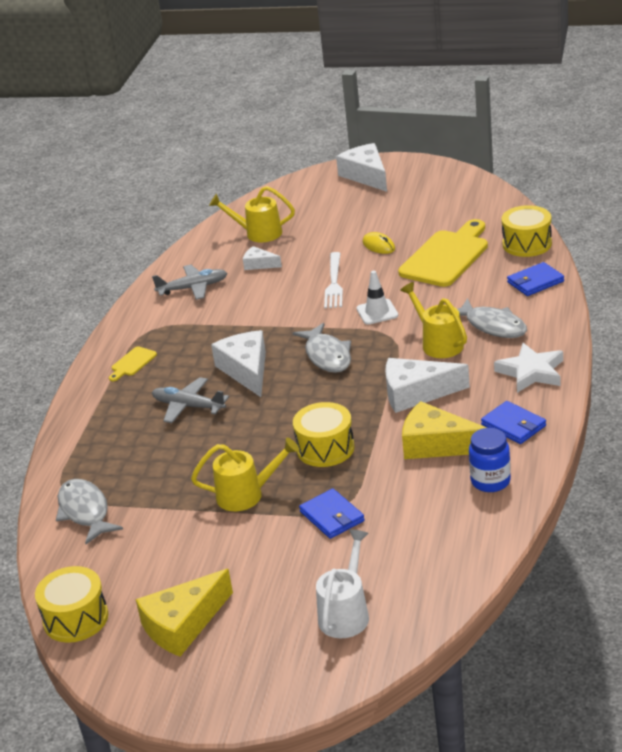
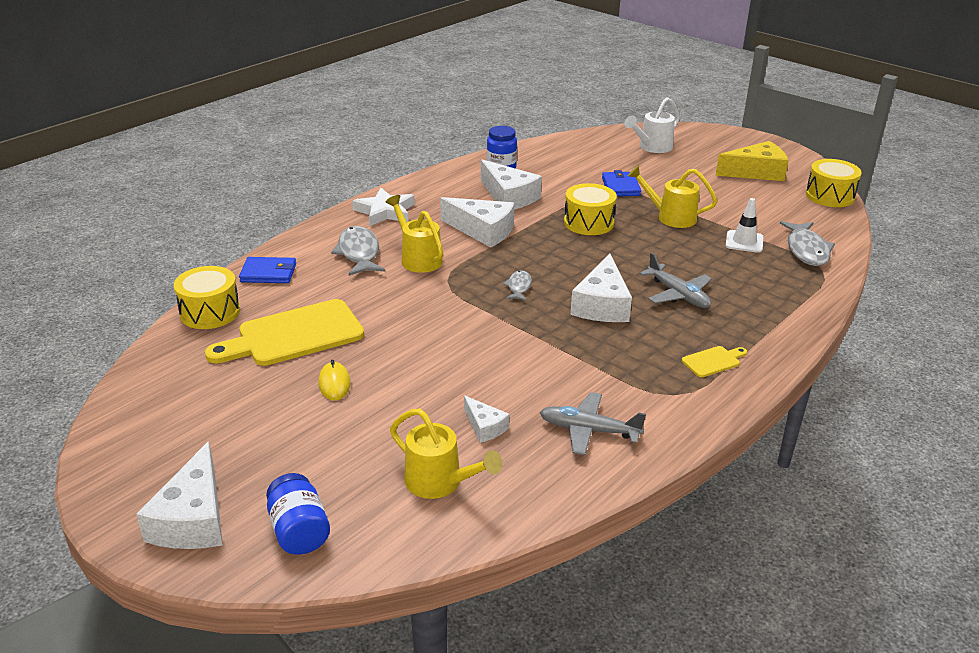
camera: 155 degrees left, 0 degrees up
grey fish [292,323,351,373] -> grey fish [503,270,532,301], size x0.56
white fork [324,252,343,308] -> none
white traffic cone [356,270,398,325] -> white traffic cone moved to [725,198,763,253]
yellow watering can [400,282,467,358] -> yellow watering can turned 150 degrees clockwise [386,195,443,273]
yellow cheese [402,401,487,459] -> white cheese [481,160,542,210]
blue wallet [481,401,546,444] -> none
none -> blue jar [266,473,330,555]

